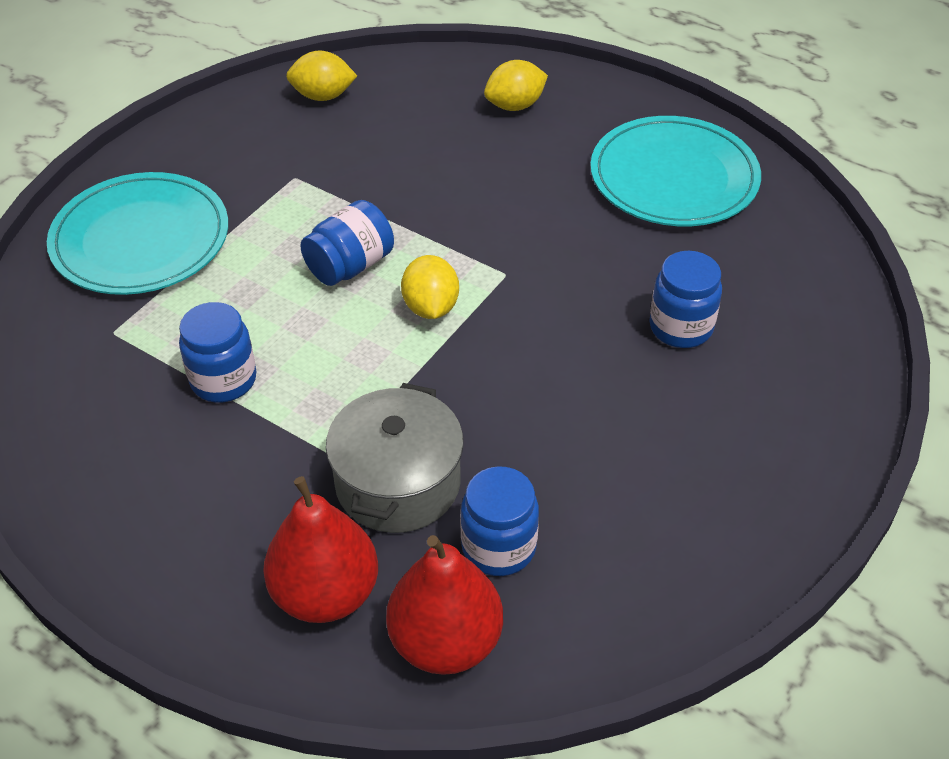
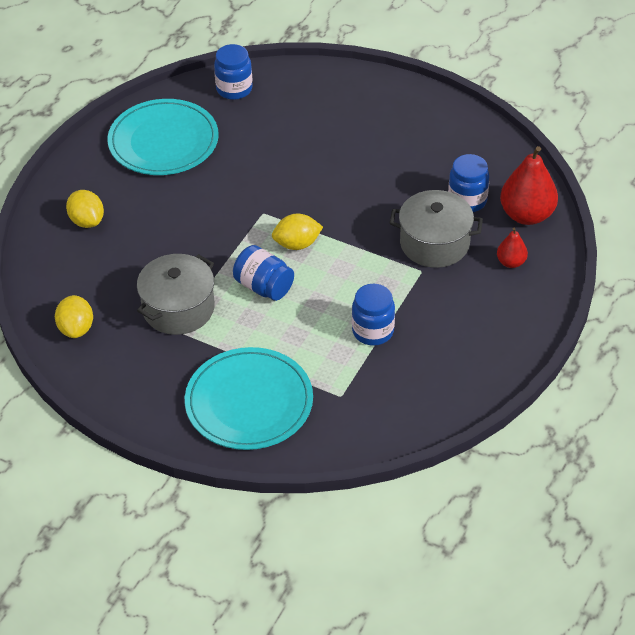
camera: 95 degrees left, 0 degrees up
red pear [263,476,378,623] -> red pear [497,228,528,268], size x0.53
blue jar [649,251,722,348] -> blue jar moved to [214,44,253,100]
none -> grey pot [137,254,214,335]

